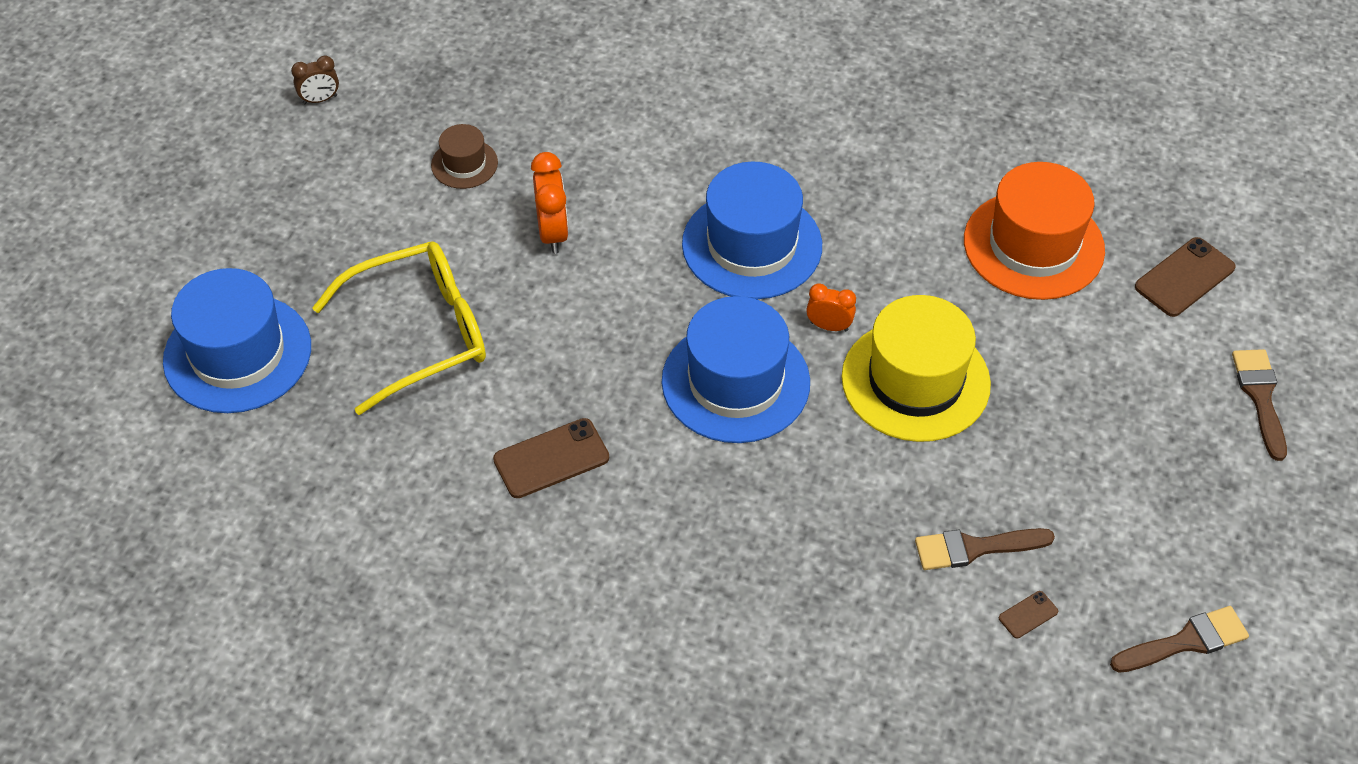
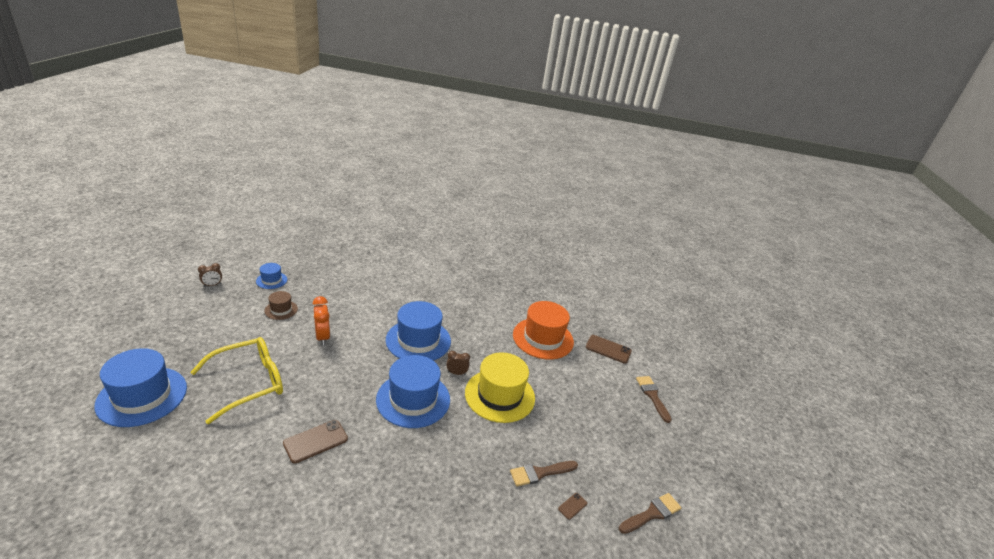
camera: 15 degrees left, 20 degrees down
orange clock [806,284,856,331] -> brown clock [446,351,470,375]
brown phone [1135,237,1236,317] -> brown phone turned 75 degrees clockwise [586,335,632,364]
none -> blue hat [256,263,287,289]

